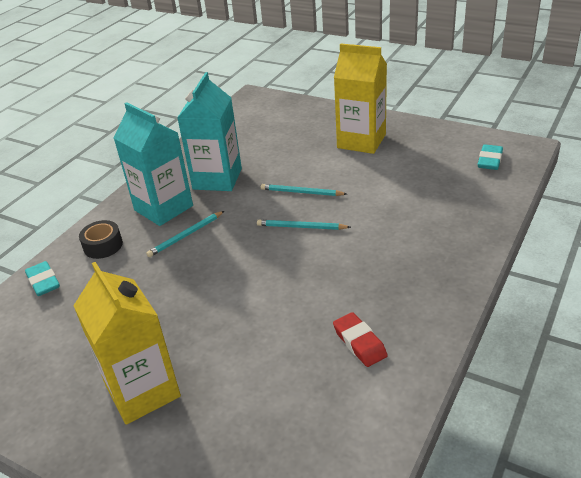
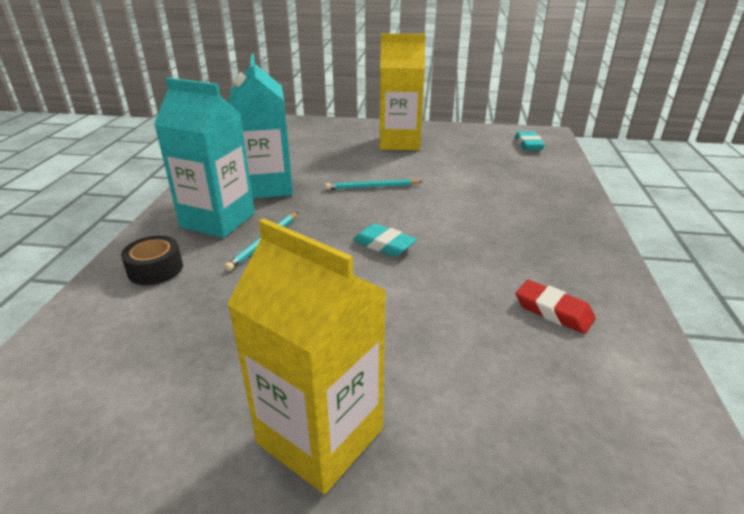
camera: 25 degrees left, 5 degrees down
turquoise eraser [25,261,60,296] -> turquoise eraser moved to [353,224,417,257]
turquoise pencil [257,220,351,230] -> none

